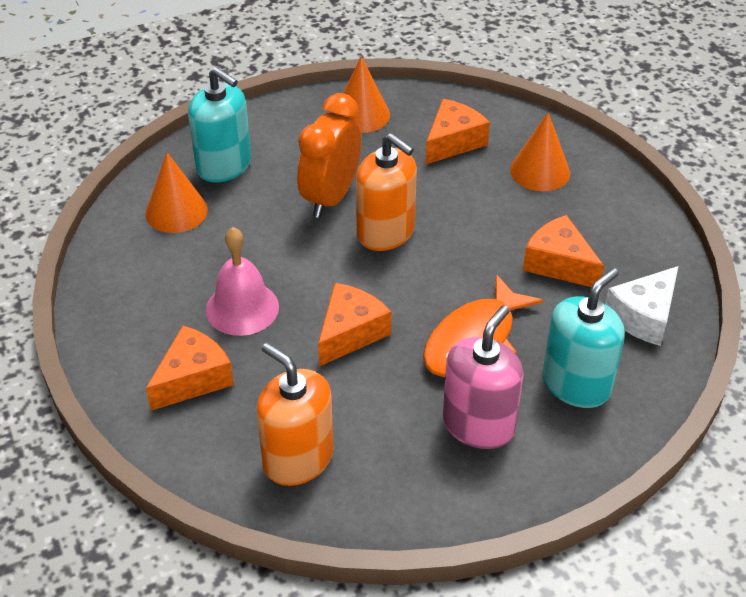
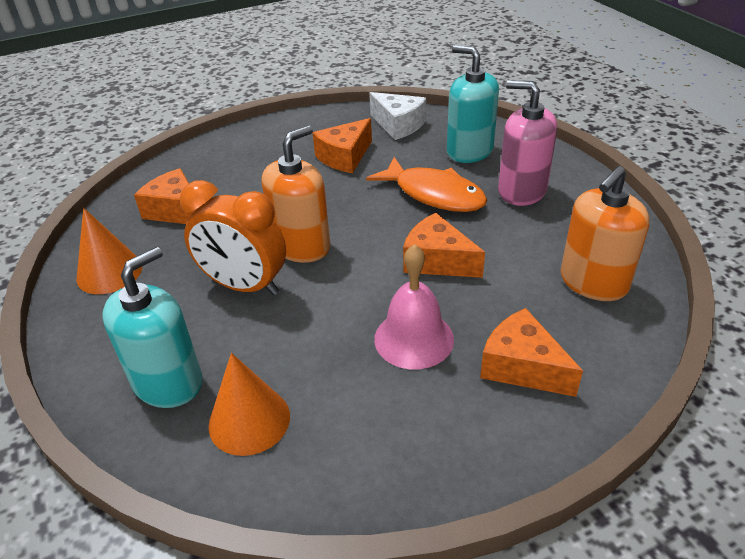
camera: 90 degrees left, 5 degrees down
orange cone [510,112,570,192] -> none

